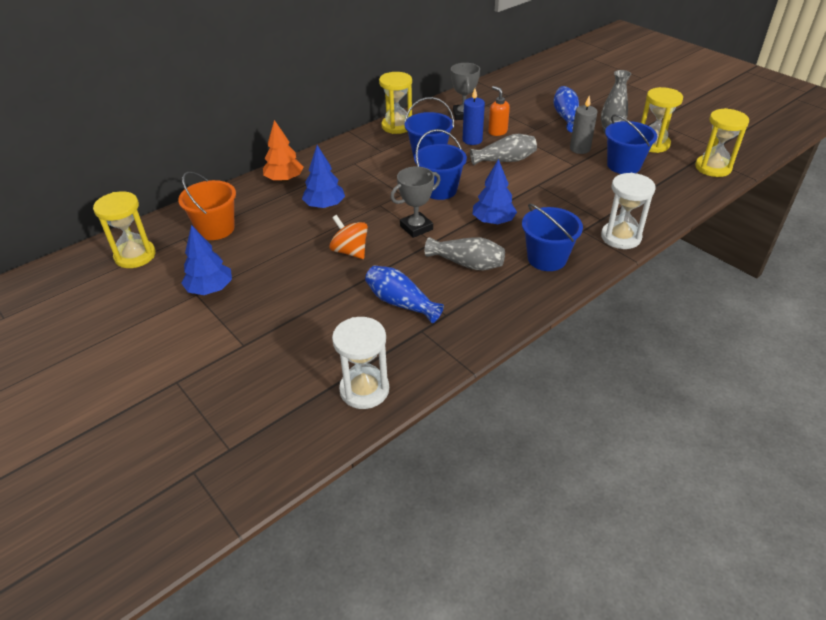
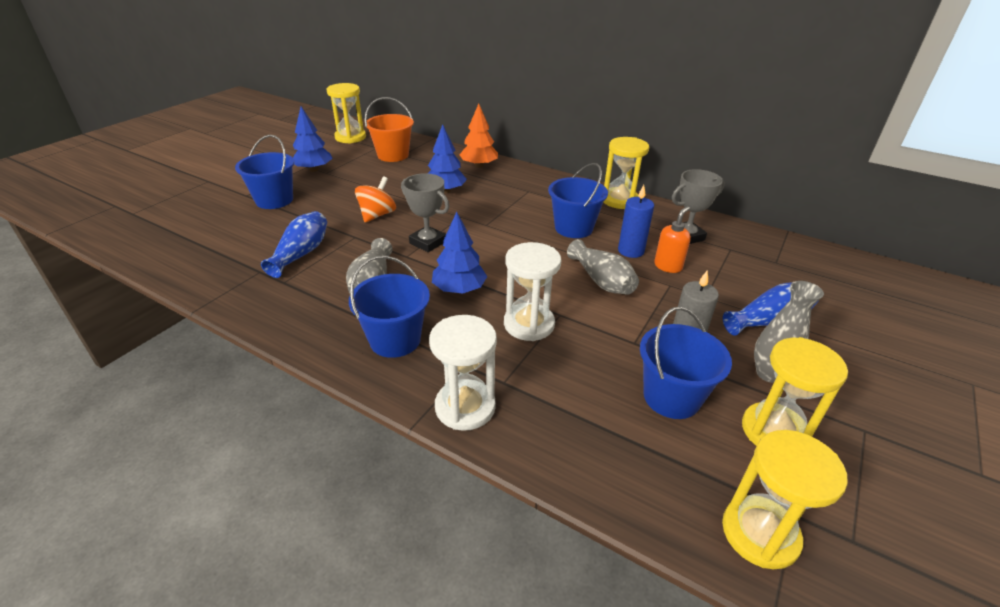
camera: 70 degrees right, 5 degrees down
white hourglass [332,317,389,409] -> white hourglass moved to [504,242,561,341]
blue bucket [414,129,467,200] -> blue bucket moved to [235,135,294,209]

